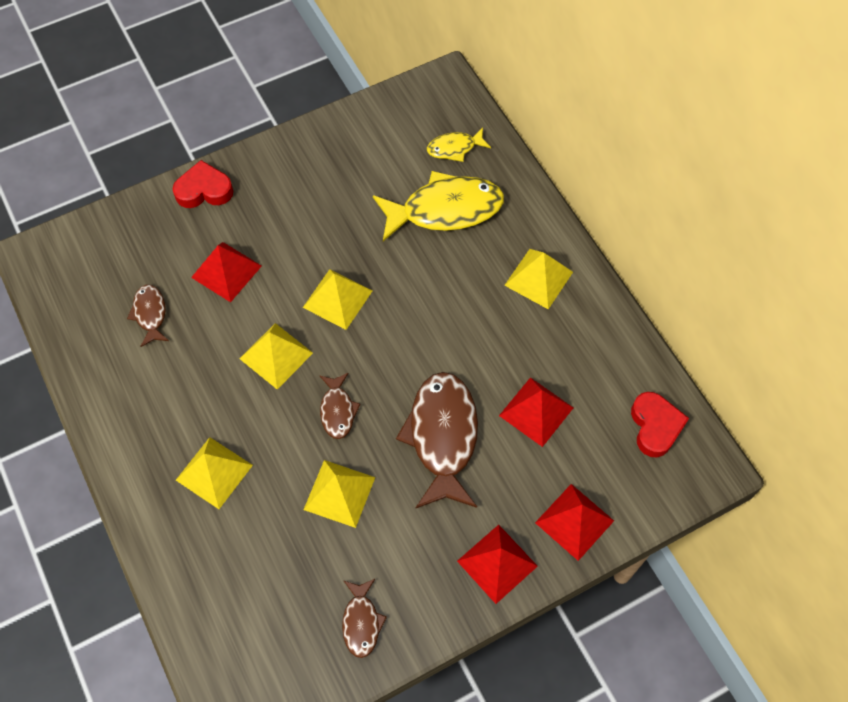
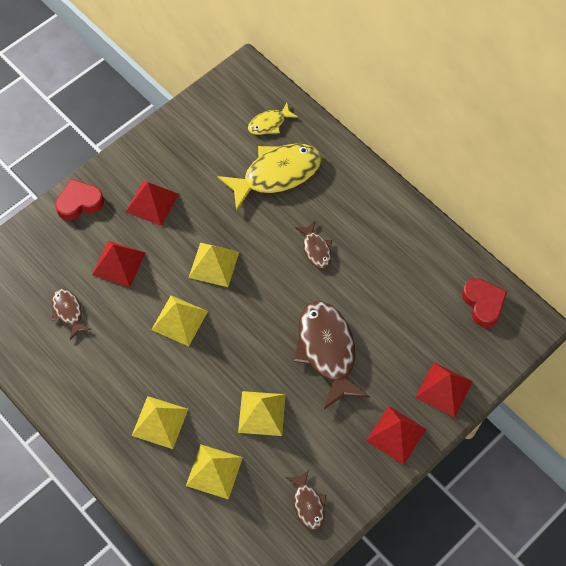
camera: 15 degrees left, 0 degrees up
brown fish [319,373,361,439] -> brown fish moved to [295,221,332,269]
red pyramid [499,377,573,447] -> red pyramid moved to [126,180,179,226]
yellow pyramid [504,249,573,309] -> yellow pyramid moved to [186,445,243,500]

